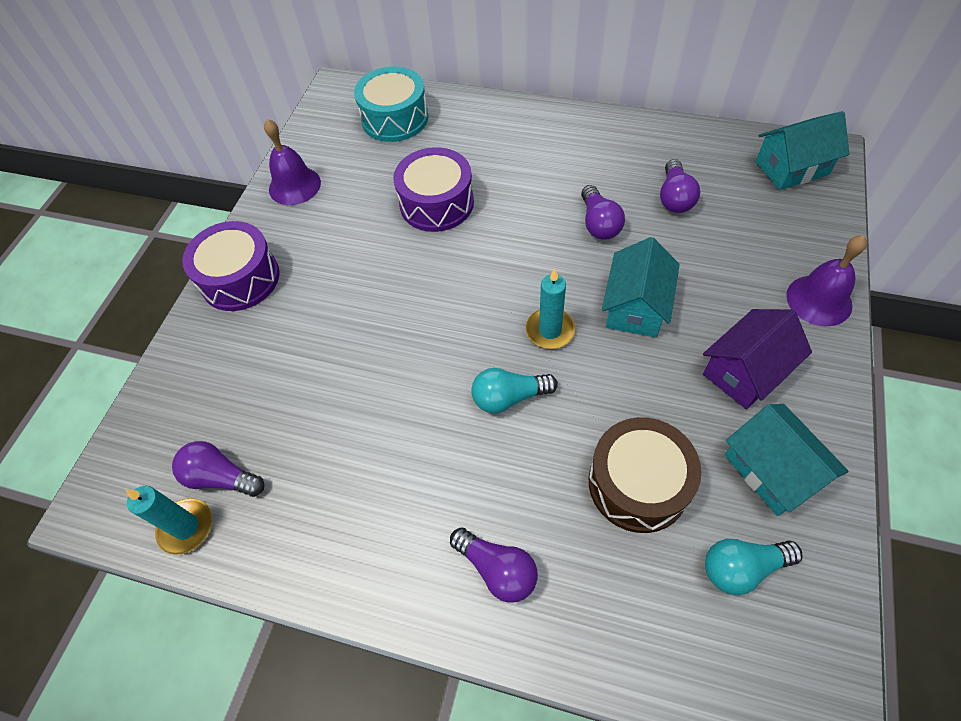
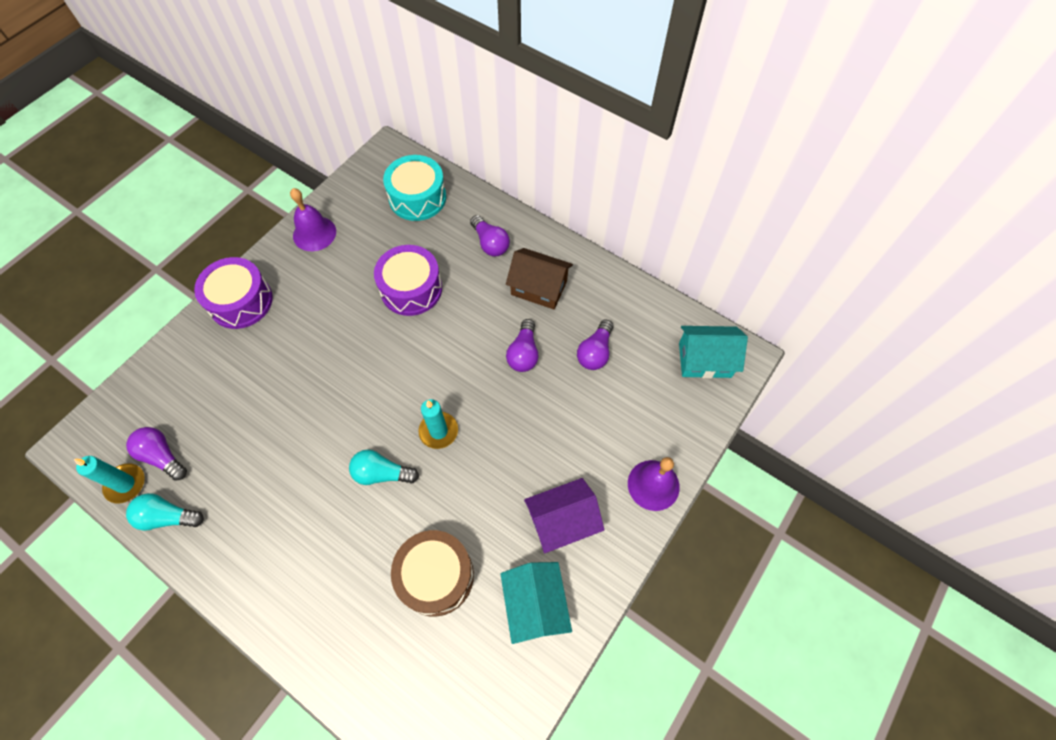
camera: 15 degrees right, 5 degrees up
purple light bulb [450,527,538,603] -> purple light bulb moved to [470,215,510,256]
turquoise house [602,237,680,337] -> none
turquoise light bulb [705,539,803,595] -> turquoise light bulb moved to [126,493,204,531]
none -> brown house [506,248,573,310]

